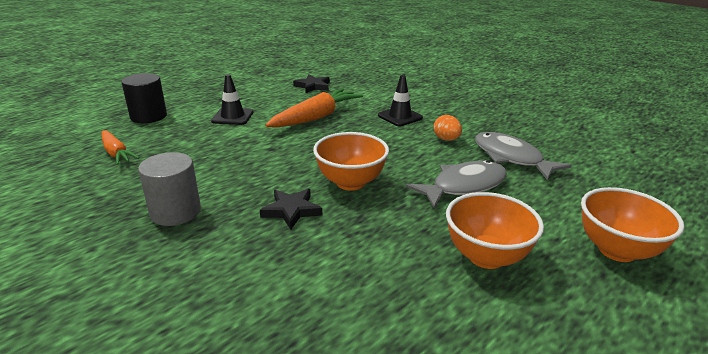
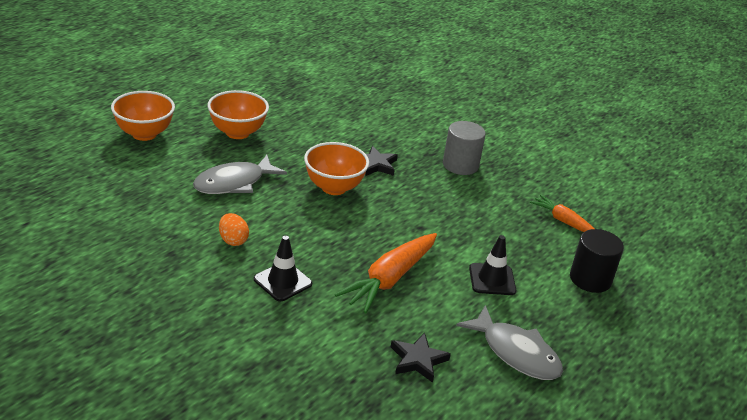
camera: 170 degrees right, 5 degrees up
grey fish [475,132,572,181] -> grey fish moved to [456,305,563,380]

